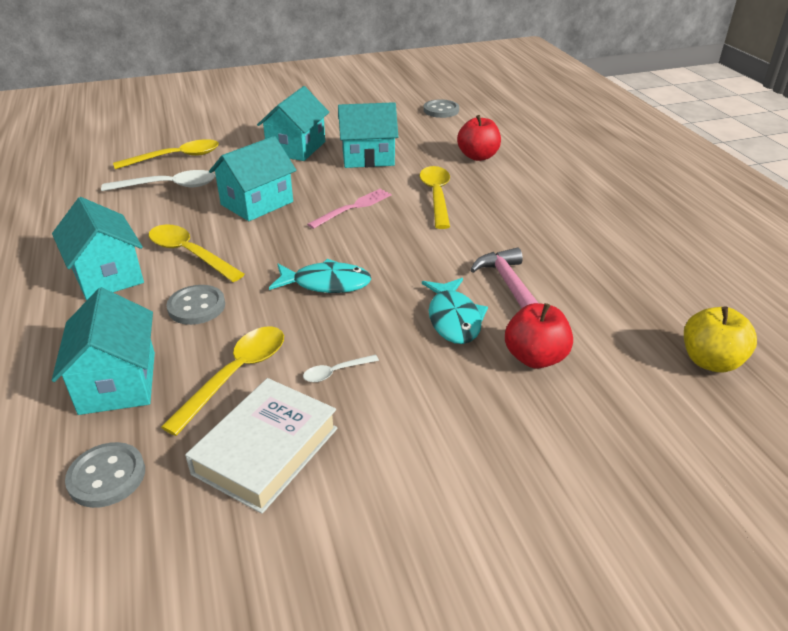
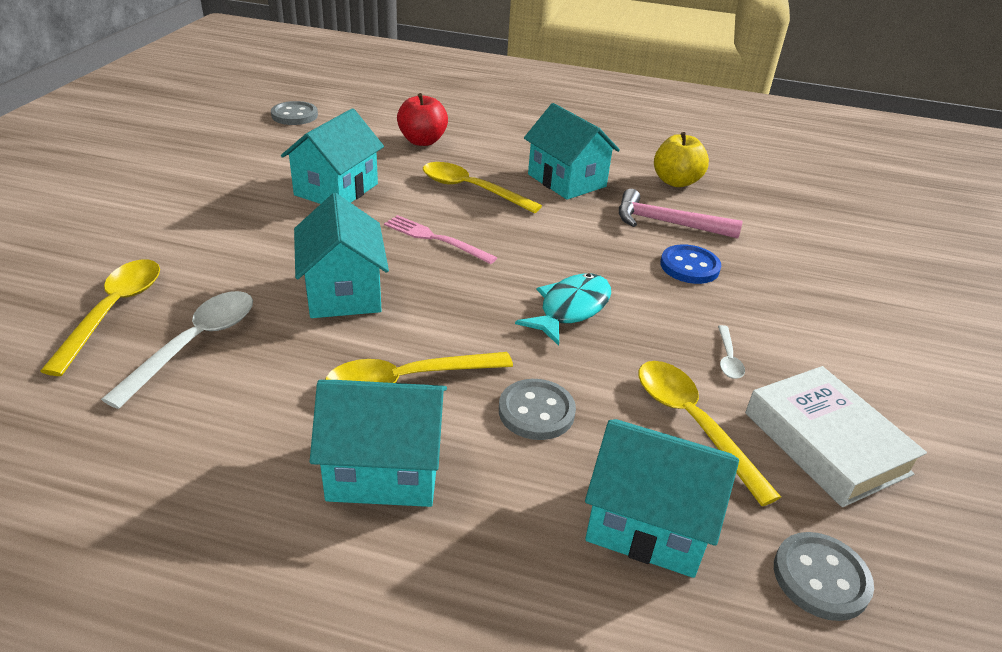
camera: 60 degrees left, 0 degrees up
turquoise house [257,86,329,161] -> turquoise house moved to [524,103,620,200]
pink fork [307,189,392,229] -> pink fork turned 45 degrees counterclockwise [384,215,497,264]
turquoise fish [422,278,488,344] -> blue button [660,244,721,284]
red apple [505,303,573,369] -> none
yellow apple [684,306,757,372] -> yellow apple moved to [654,132,709,187]

